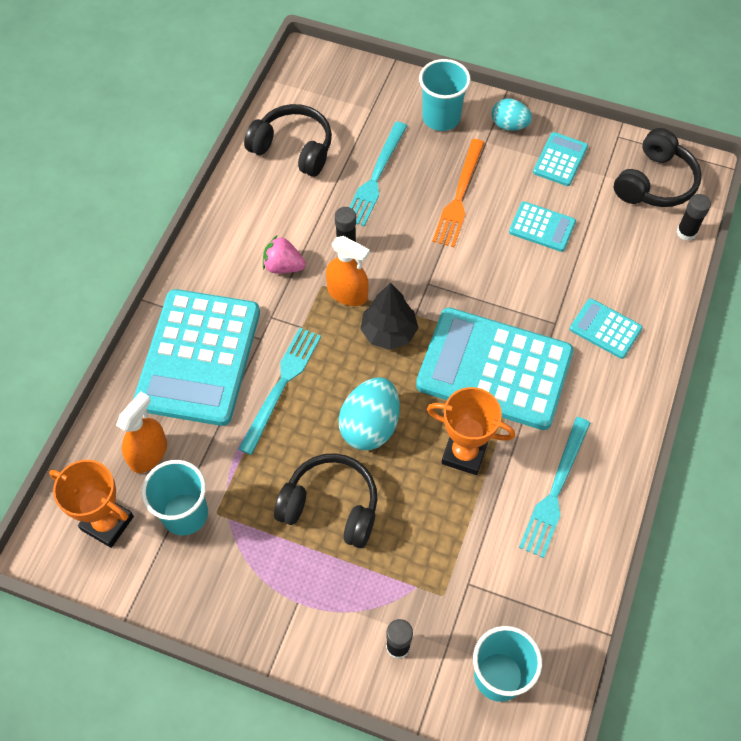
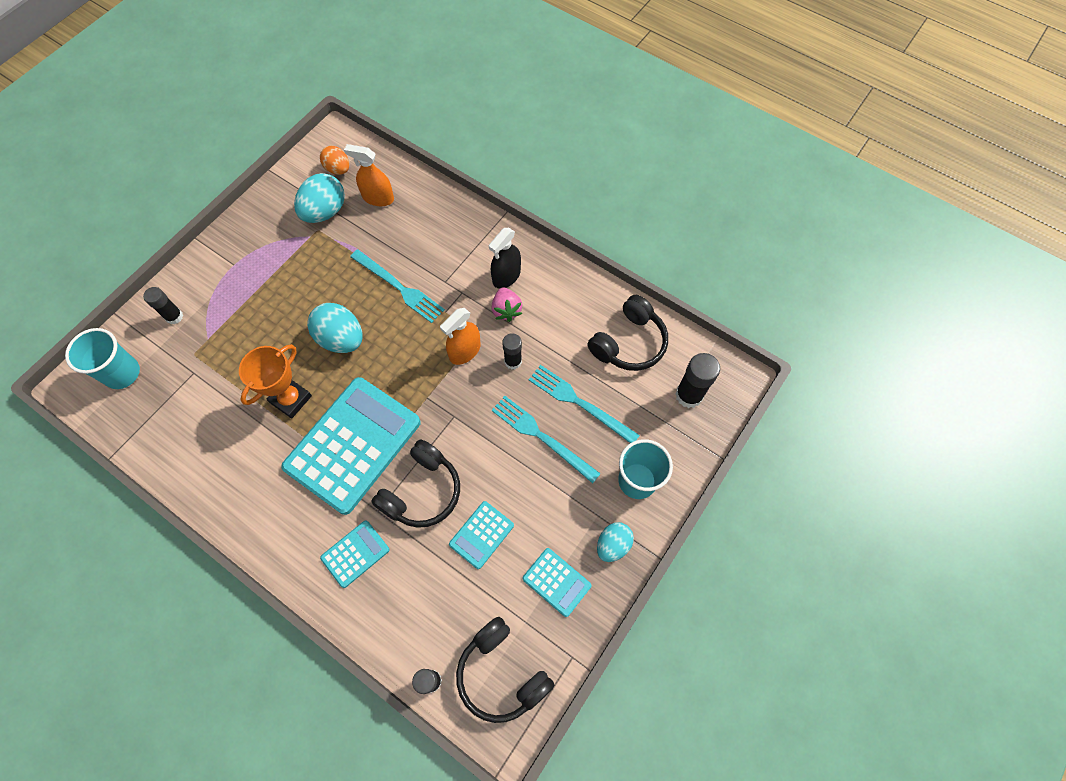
camera: 105 degrees right, 5 degrees up
orange trophy [49,460,134,548] -> orange egg [320,146,349,175]
orange spray bottle [116,392,167,473] -> orange spray bottle turned 150 degrees clockwise [344,144,394,206]
turquoise calculator [133,289,260,426] -> none
turquoise cup [142,460,208,535] -> turquoise egg [294,173,345,223]
pink strawberry [263,236,306,273] -> pink strawberry turned 135 degrees clockwise [491,287,522,322]
black headphones [274,453,378,548] -> black headphones moved to [371,439,460,528]
black tree [361,283,418,350] -> none
orange fork [433,139,485,247] -> none
turquoise fork [519,417,590,558] -> turquoise fork moved to [492,396,601,483]
none -> black spray bottle [489,228,521,289]
none -> black glue stick [675,353,720,408]

